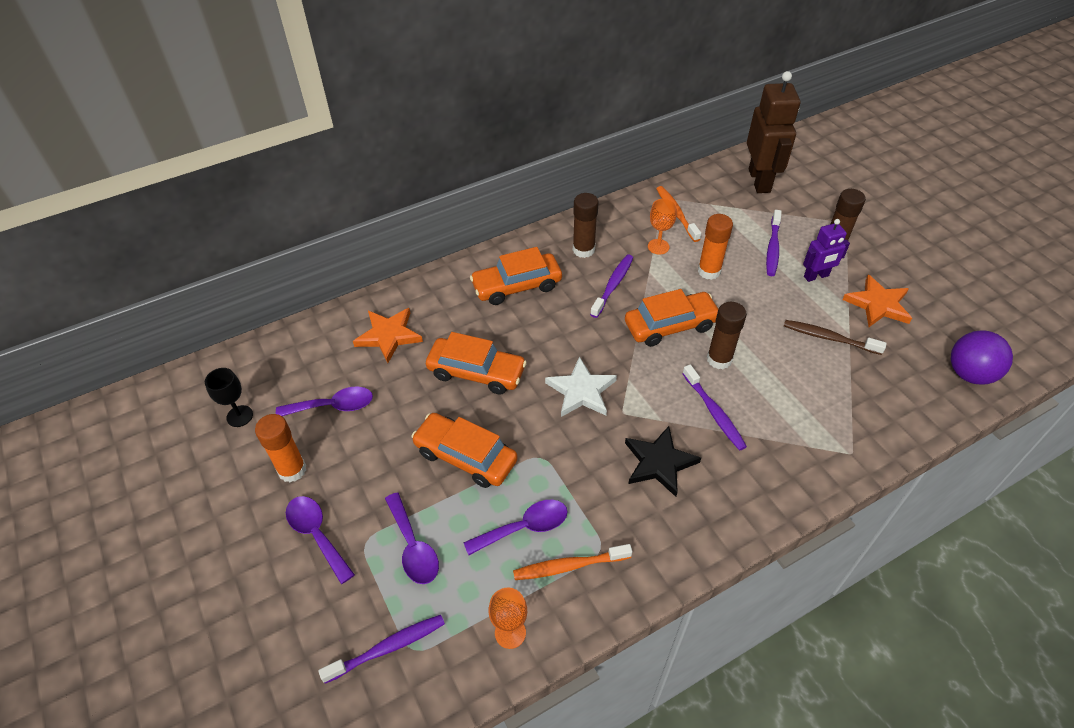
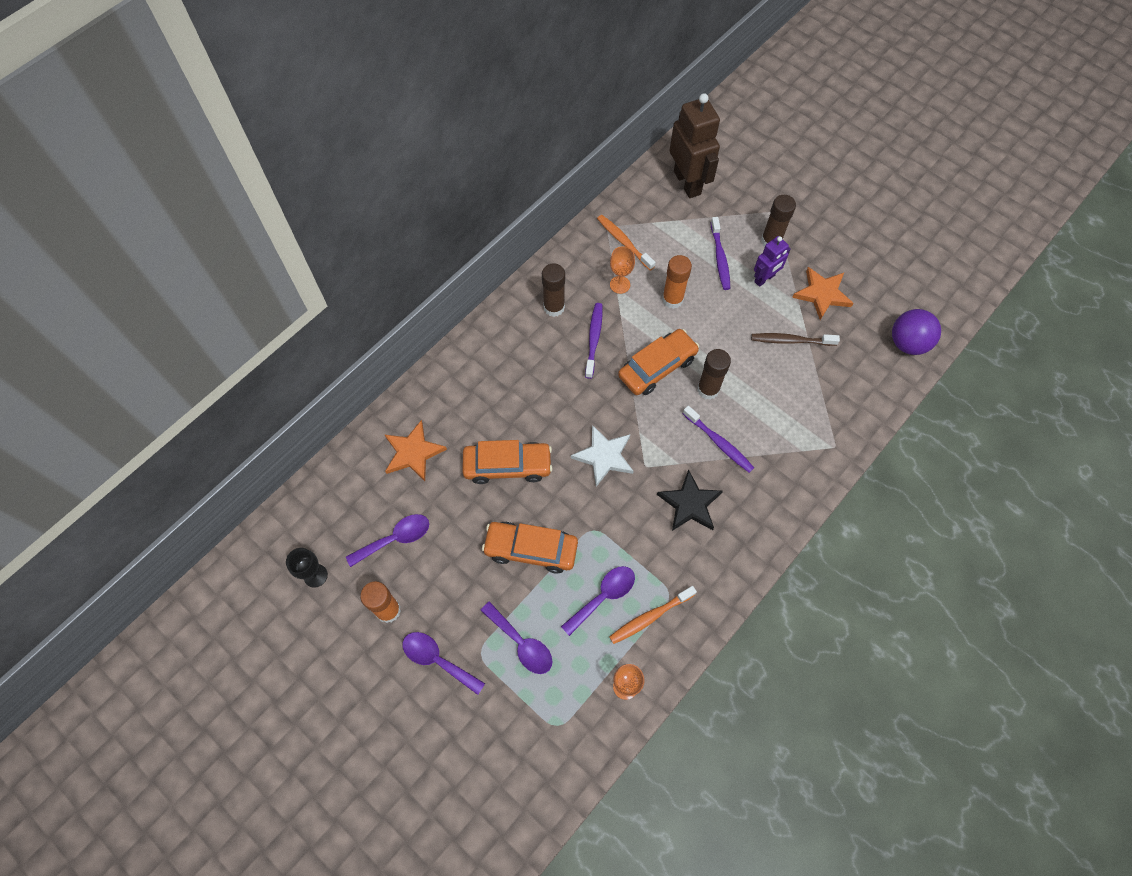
camera: 20 degrees left, 15 degrees up
purple toothbrush [318,615,445,684] -> none
orange car [470,247,562,305] -> none

